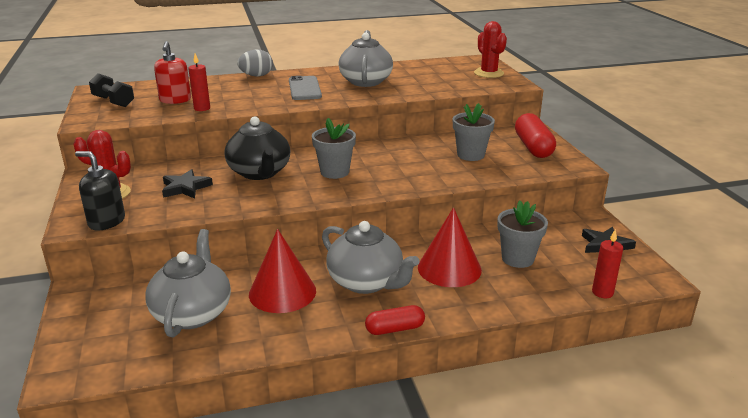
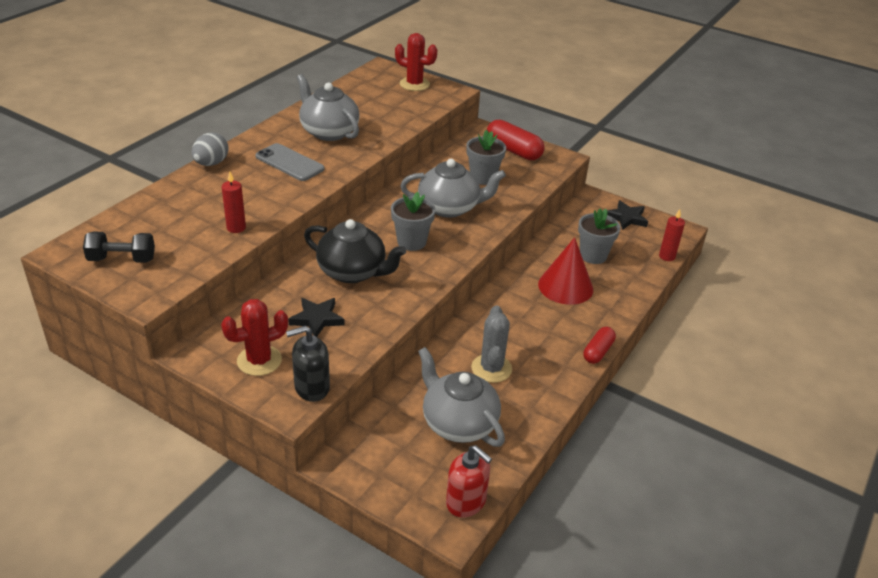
camera: 45 degrees left, 10 degrees up
red soap dispenser [154,41,191,104] -> red soap dispenser moved to [446,445,492,518]
red cone [249,229,316,313] -> grey cactus [471,305,512,383]
grey teapot [322,221,420,294] -> grey teapot moved to [400,159,506,218]

